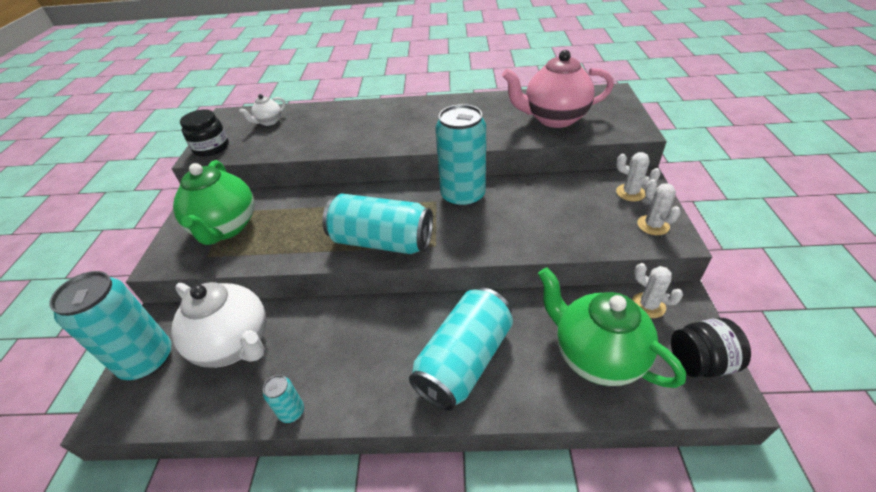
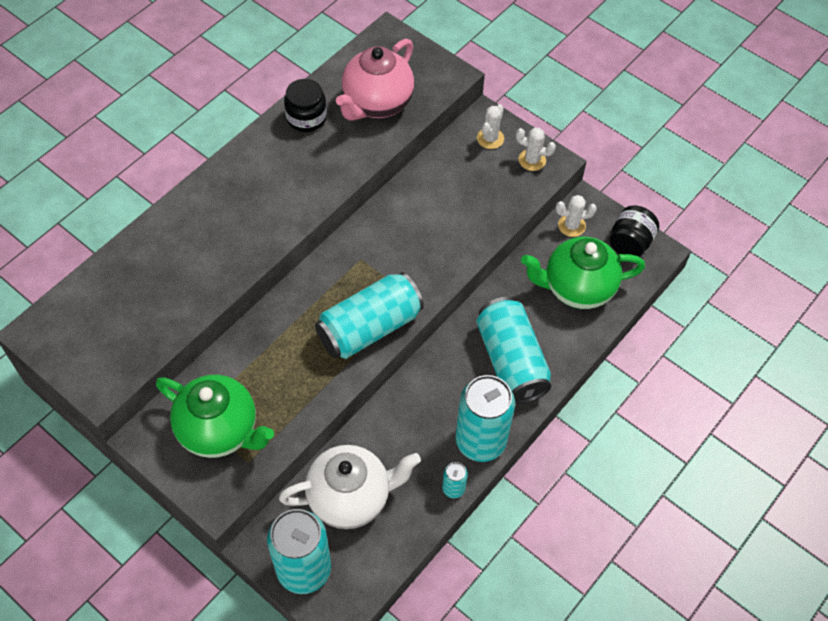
camera: 55 degrees left, 15 degrees up
black jar [180,109,229,157] -> black jar moved to [284,79,327,132]
white teapot [239,94,286,126] -> none
turquoise can [435,104,486,208] -> turquoise can moved to [456,375,515,462]
white cactus [616,152,661,201] -> white cactus turned 45 degrees counterclockwise [477,104,504,149]

